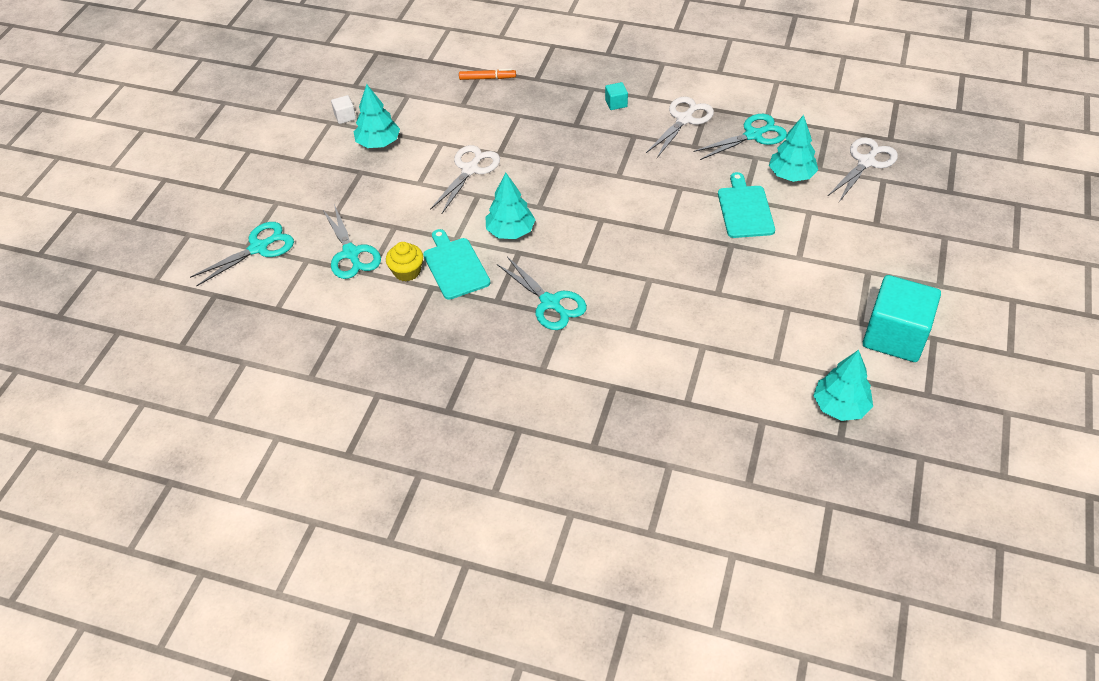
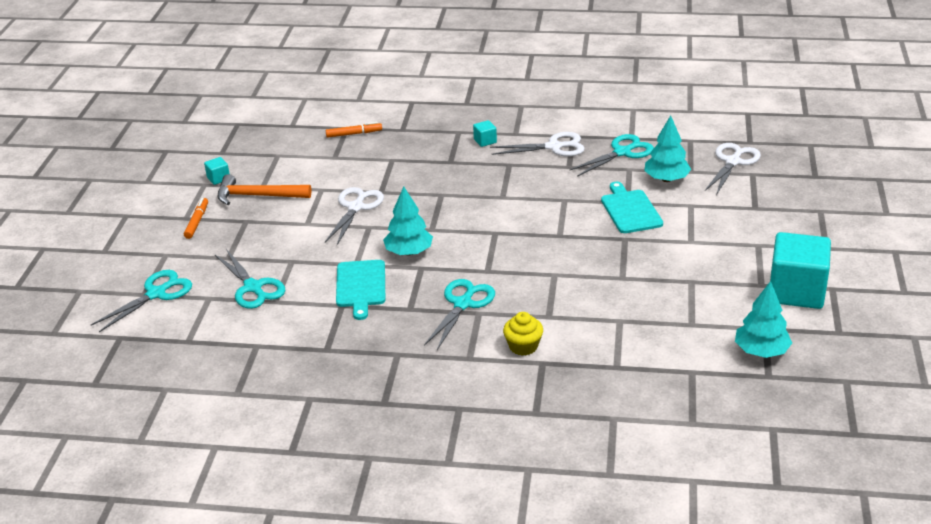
camera: 10 degrees left, 15 degrees down
white cube [331,95,356,124] -> turquoise cube [204,157,229,185]
turquoise tree [354,84,400,148] -> orange hammer [217,174,311,205]
yellow cupcake [386,242,423,282] -> yellow cupcake moved to [503,312,543,356]
turquoise cutting board [423,229,490,300] -> turquoise cutting board turned 150 degrees counterclockwise [336,260,385,320]
turquoise scissors [497,257,587,330] -> turquoise scissors turned 105 degrees counterclockwise [424,279,495,350]
white scissors [646,96,714,158] -> white scissors turned 60 degrees clockwise [490,132,585,156]
none -> orange marker [184,198,208,239]

